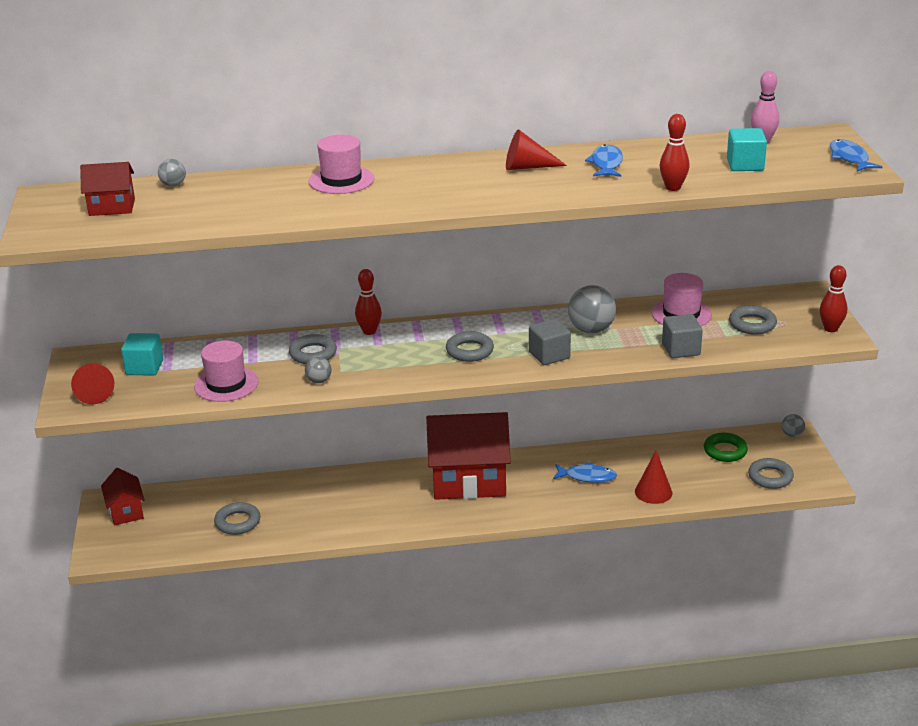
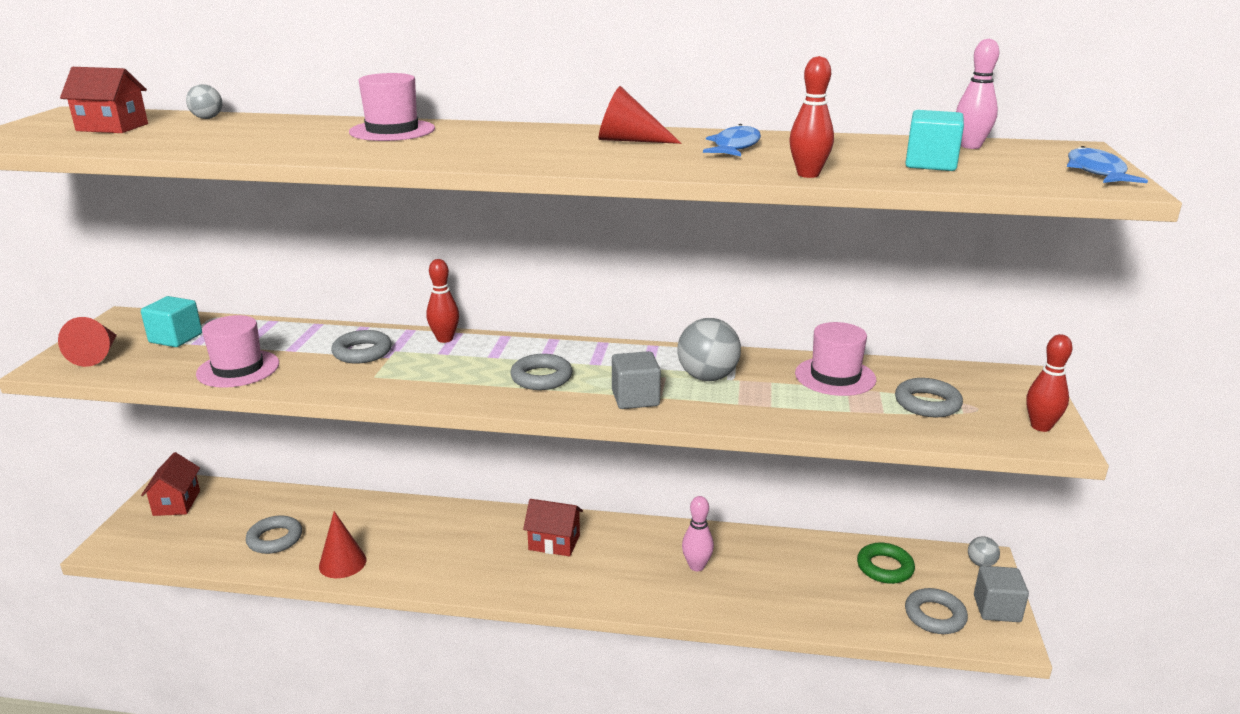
camera: 15 degrees right, 5 degrees down
grey ball [305,357,331,383] -> none
red house [426,412,511,500] -> red house [523,499,583,556], size x0.50
blue fish [553,462,617,483] -> pink bowling pin [682,496,714,571]
red cone [635,451,672,504] -> red cone moved to [319,511,366,578]
grey cube [662,314,703,358] -> grey cube moved to [974,566,1029,622]

